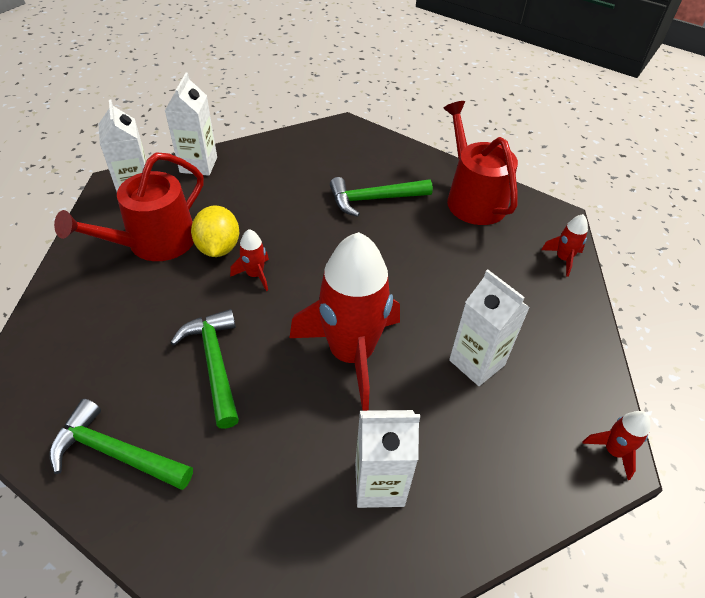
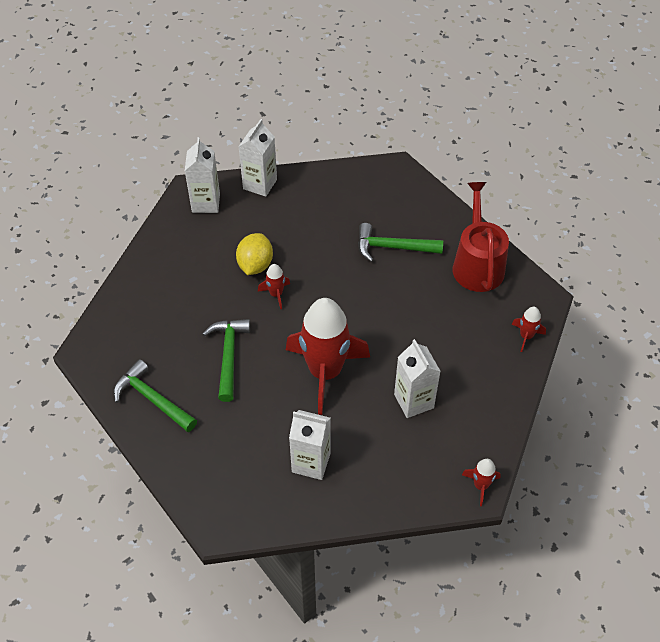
camera: 20 degrees right, 5 degrees up
red watering can [54,152,203,261] -> none

